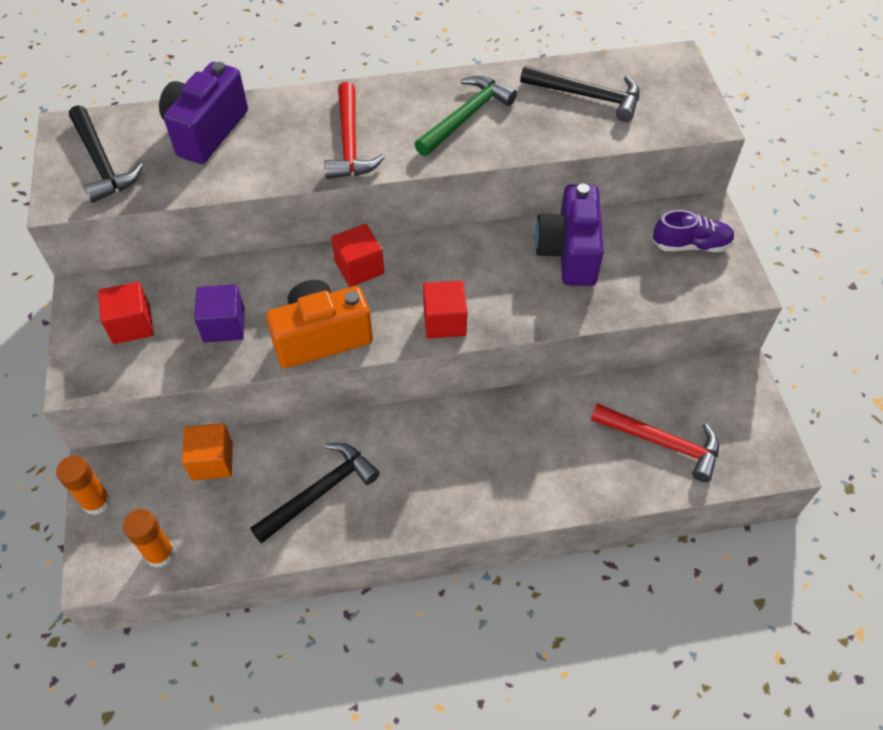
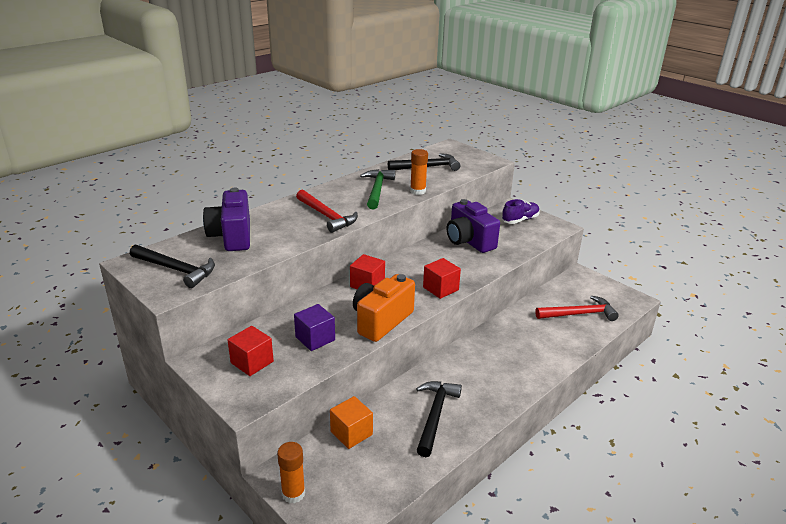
camera: 35 degrees left, 25 degrees down
orange glue stick [123,509,175,568] -> orange glue stick moved to [410,149,428,195]

